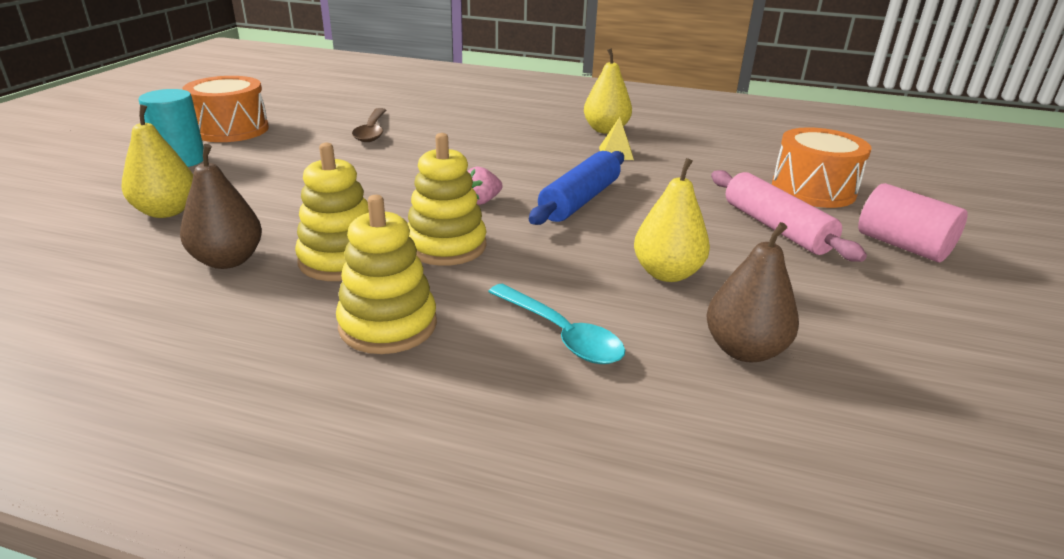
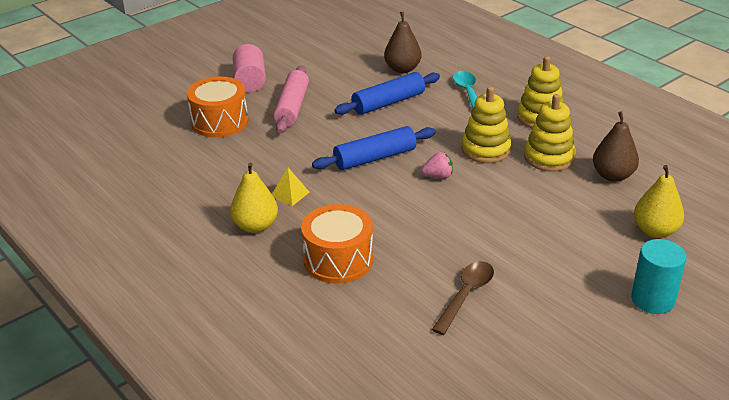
camera: 145 degrees left, 5 degrees up
orange drum [182,76,269,142] -> orange drum moved to [301,204,373,284]
yellow pear [634,158,710,282] -> blue rolling pin [334,72,440,115]

